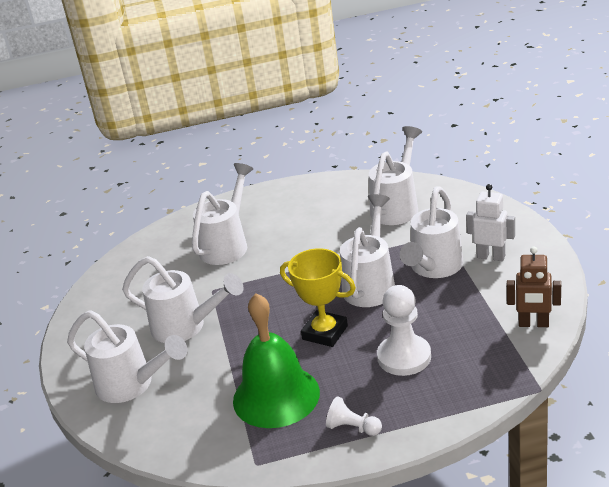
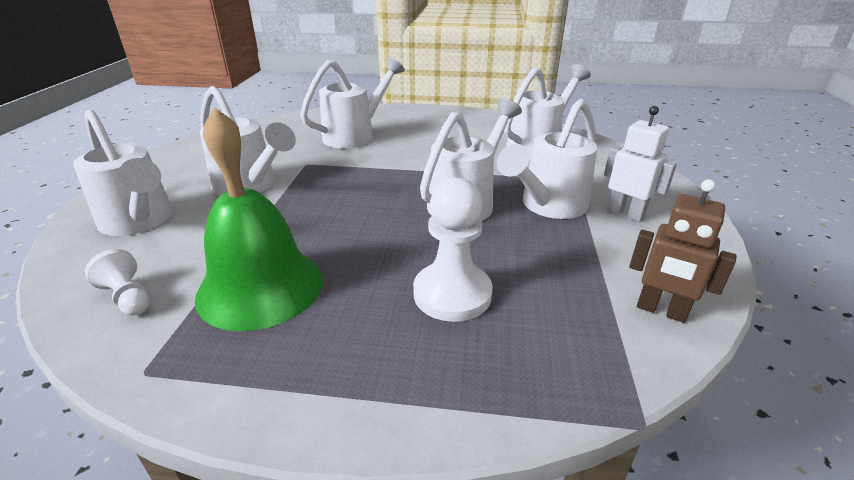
camera: 15 degrees right, 0 degrees up
yellow trophy [280,248,356,347] -> none
white pawn [326,396,382,436] -> white pawn moved to [85,249,150,315]

